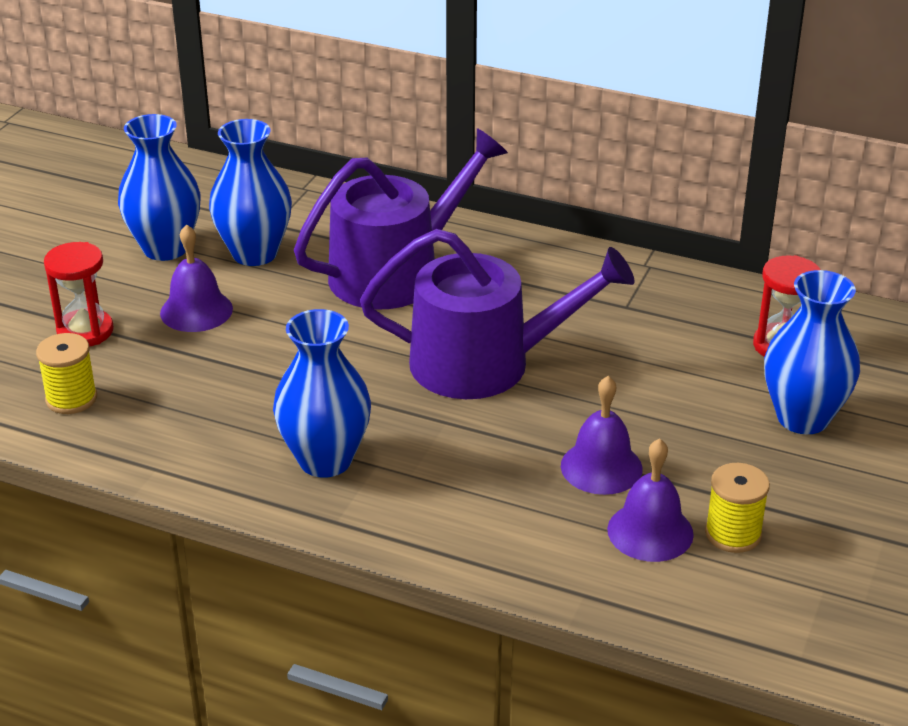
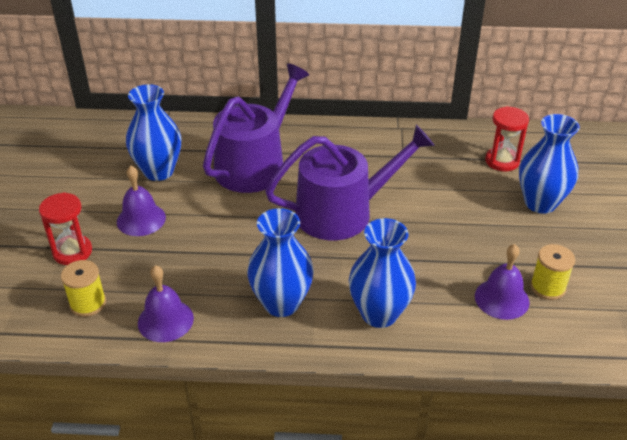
camera: 20 degrees left, 5 degrees up
blue vase [118,114,201,261] -> blue vase moved to [349,218,416,328]
purple bell [561,376,643,495] -> purple bell moved to [138,265,194,342]

